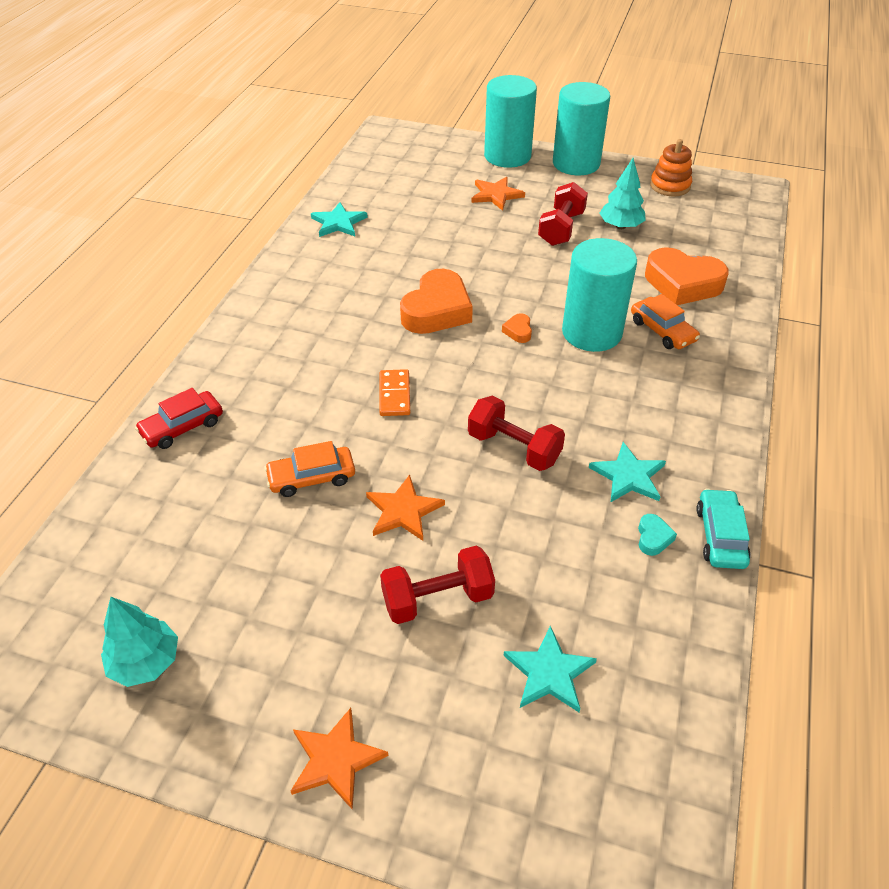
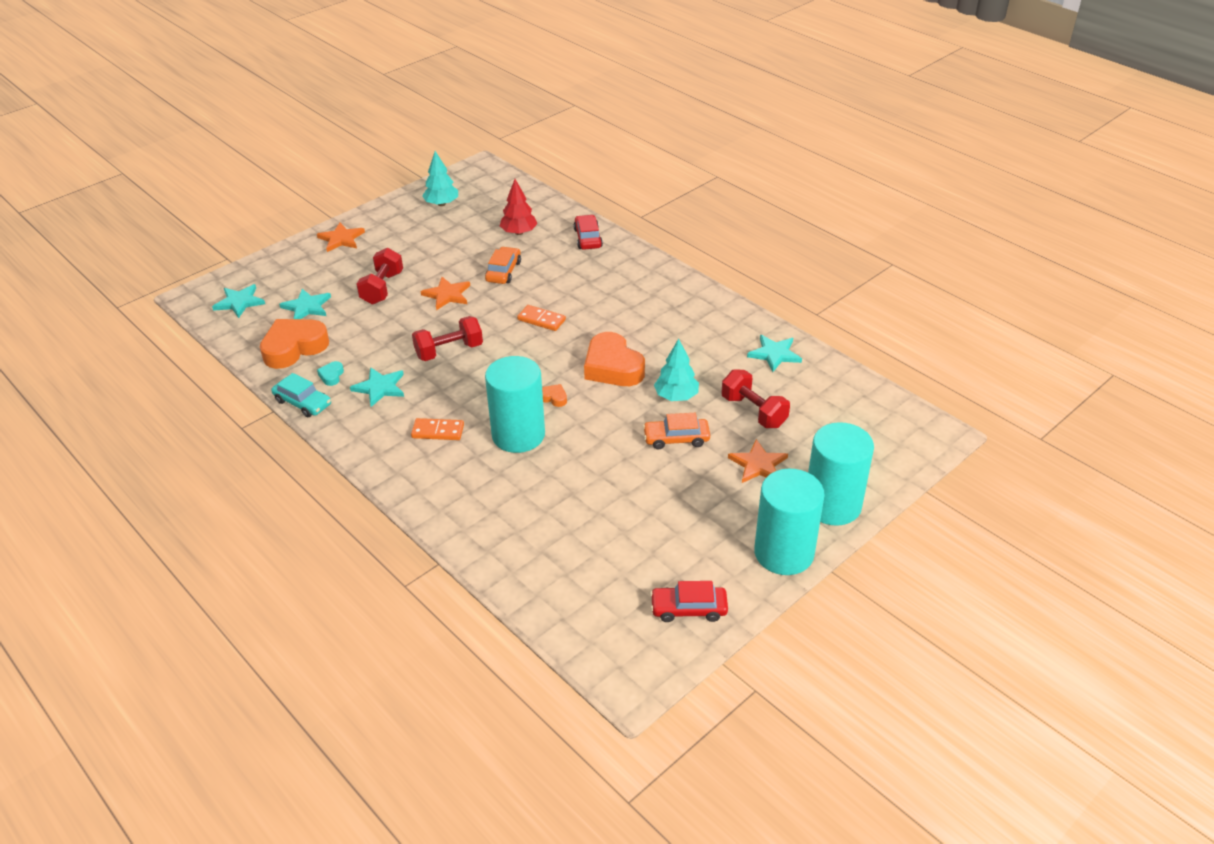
camera: 120 degrees right, 5 degrees down
red dumbbell [538,182,588,246] -> red dumbbell moved to [721,369,790,428]
turquoise tree [600,158,646,229] -> turquoise tree moved to [654,339,699,401]
orange car [631,294,700,349] -> orange car moved to [643,413,710,449]
turquoise heart [638,514,677,556] -> turquoise heart turned 60 degrees clockwise [317,361,344,386]
orange heart [645,247,729,305] -> orange heart moved to [260,319,329,369]
orange stacking toy [650,139,692,196] -> red car [650,581,728,622]
none -> turquoise star [212,284,265,318]
none -> orange domino [411,418,464,440]
none -> red tree [500,179,537,235]

